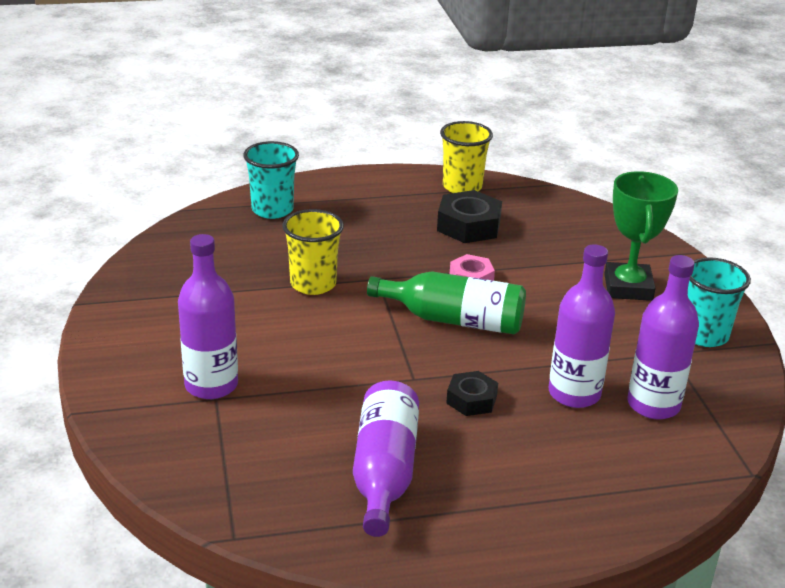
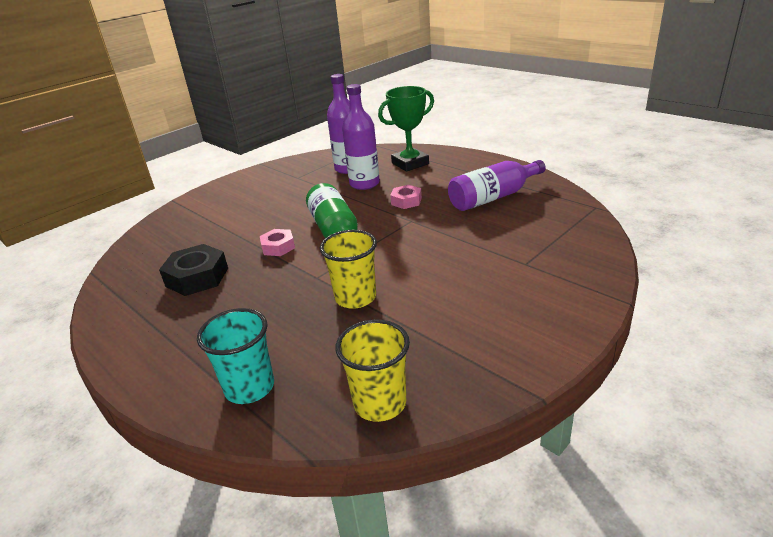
camera: 120 degrees left, 0 degrees up
purple bottle [178,234,238,399] -> none
yellow cup [440,121,493,193] -> yellow cup moved to [336,319,410,422]
black nut [446,371,498,416] -> pink nut [390,185,422,209]
green trophy [605,171,678,301] -> green trophy moved to [378,86,434,172]
turquoise cup [688,257,751,347] -> none

